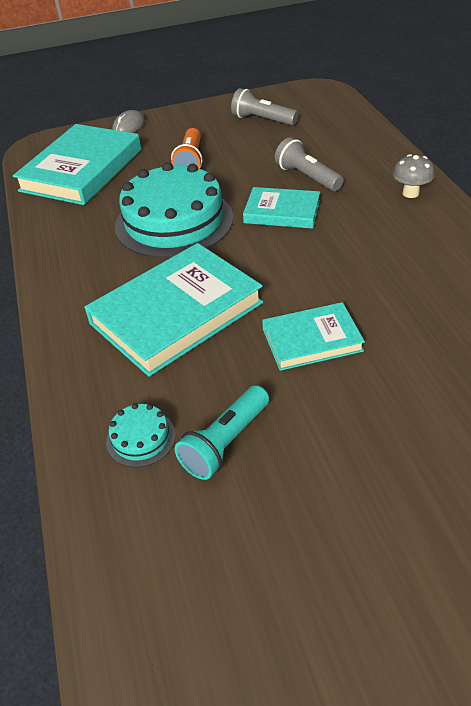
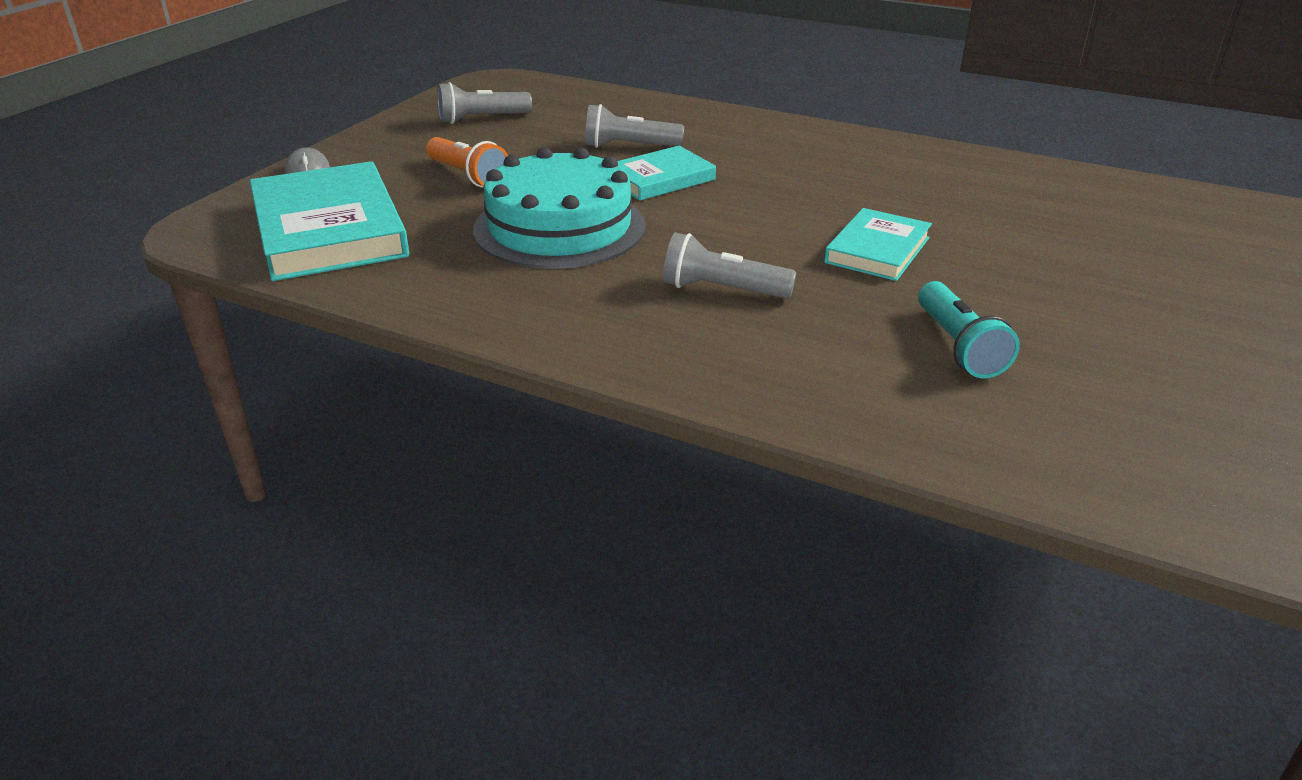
camera: 50 degrees left, 10 degrees down
turquoise book [84,243,263,377] -> grey flashlight [663,232,796,299]
turquoise cake [106,403,176,467] -> none
grey mushroom [393,154,434,198] -> none

